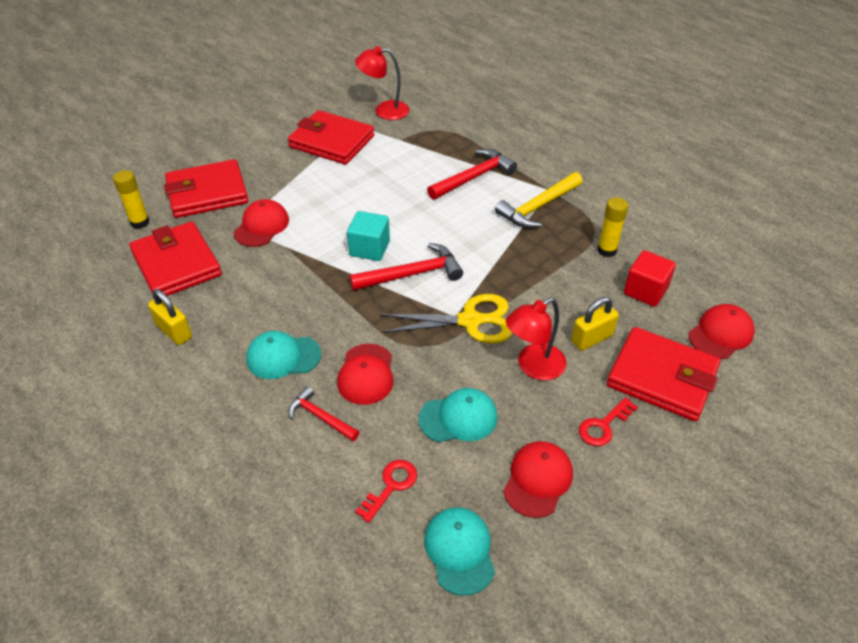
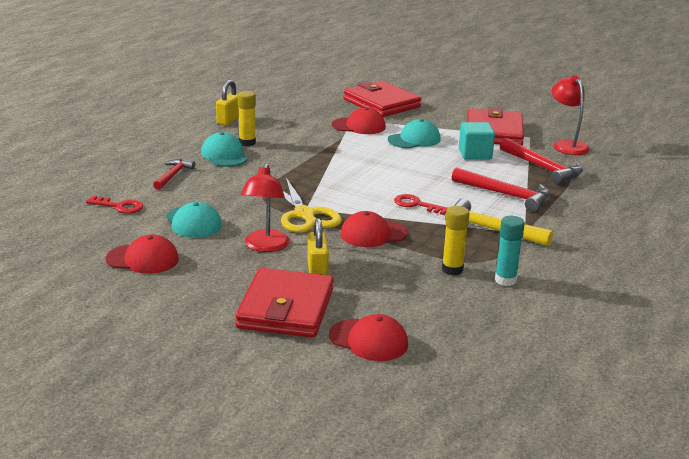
camera: 70 degrees right, 20 degrees down
yellow glue stick [113,170,150,229] -> yellow glue stick moved to [238,91,256,146]
red wallet [129,221,222,296] -> none
red cap [337,344,394,405] -> red cap moved to [340,211,408,247]
turquoise cube [347,211,390,261] -> turquoise cube moved to [459,122,495,160]
red hammer [350,243,463,291] -> red hammer moved to [500,138,583,185]
turquoise cap [424,507,495,596] -> turquoise cap moved to [388,119,441,148]
red lamp [506,298,567,380] -> red lamp turned 120 degrees counterclockwise [241,163,290,252]
yellow padlock [571,297,619,351] -> yellow padlock turned 45 degrees clockwise [307,218,329,275]
red key [579,397,638,446] -> red key moved to [394,194,448,215]
red cube [624,250,676,307] -> none
none -> turquoise glue stick [495,216,525,286]

